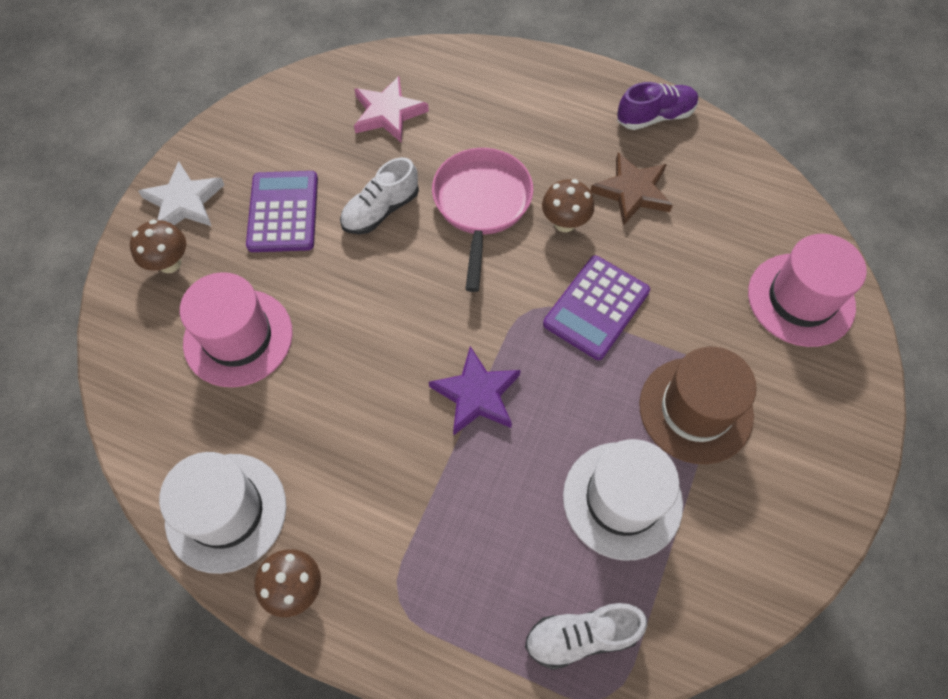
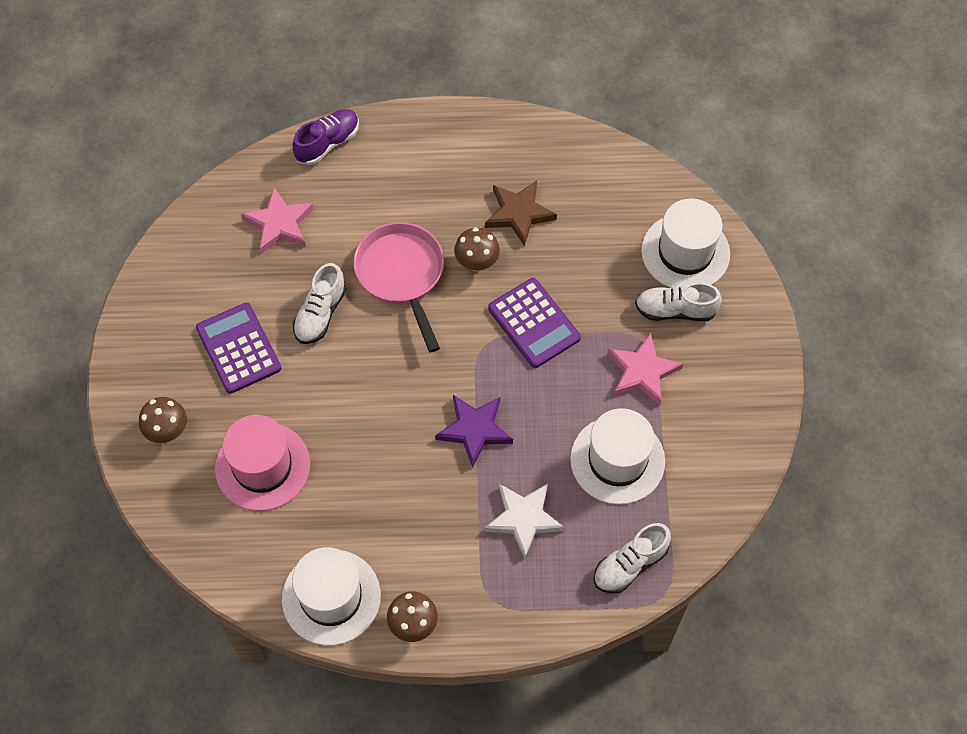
camera: 25 degrees left, 0 degrees up
white star [138,161,224,226] -> white star moved to [484,483,565,559]
purple calculator [543,256,650,360] -> purple calculator turned 45 degrees counterclockwise [488,278,581,368]
purple shoe [617,82,698,130] -> purple shoe moved to [293,109,359,165]
brown hat [639,347,757,464] -> pink star [608,332,683,405]
pink hat [748,234,867,347] -> white hat [641,198,730,288]
none -> white shoe [635,282,722,321]

